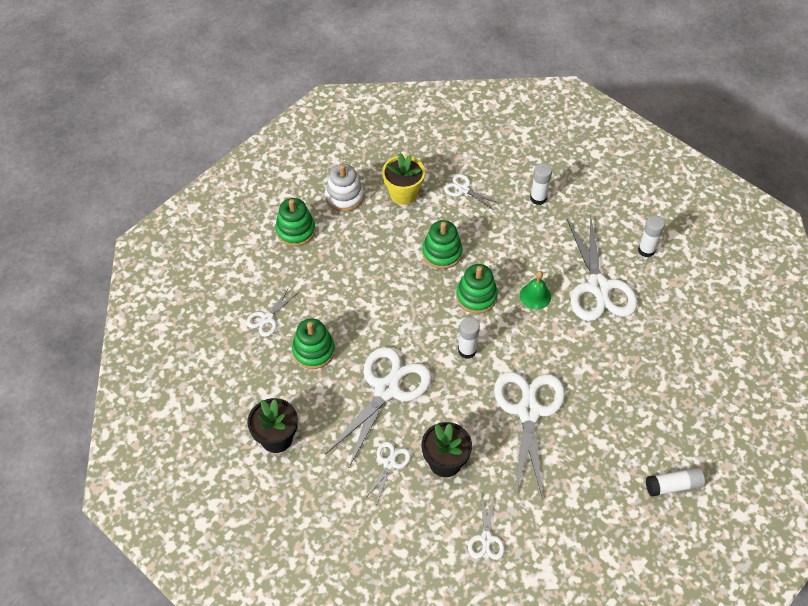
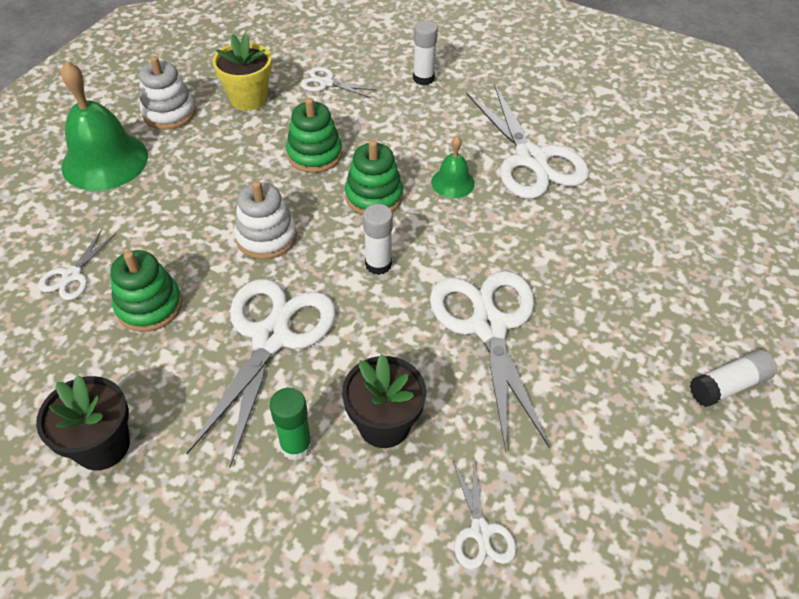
camera: 15 degrees left, 5 degrees down
green stacking toy [275,198,316,247] -> green bell [61,61,148,191]
white scissors [364,442,411,503] -> green glue stick [269,388,312,461]
white glue stick [638,215,665,258] -> none
none -> white stacking toy [234,181,297,259]

